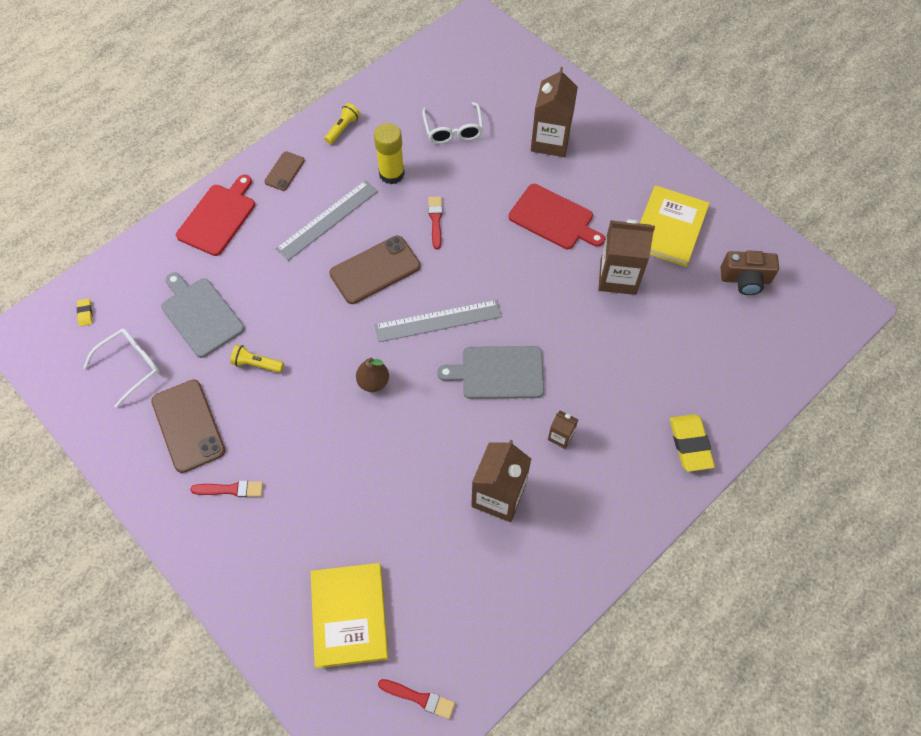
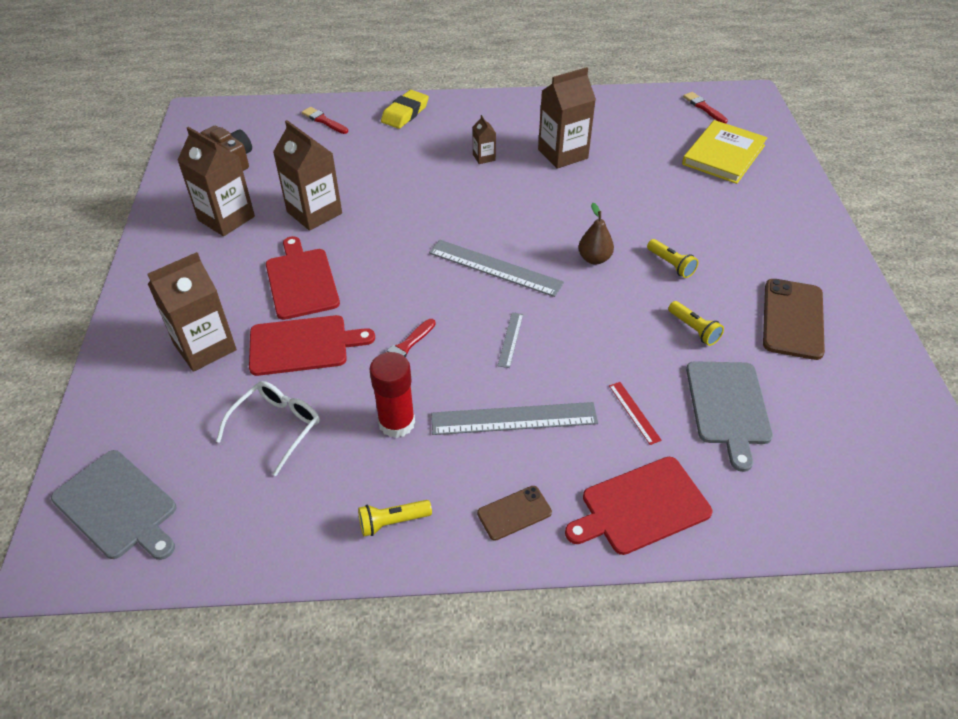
camera: 140 degrees left, 15 degrees down
yellow eraser [77,299,92,326] -> none
white glasses [83,329,160,408] -> none
red brush [190,481,263,497] -> red brush moved to [302,107,348,134]
brown phone [329,236,421,304] -> grey ruler [498,312,523,368]
yellow glue stick [374,123,405,184] -> red glue stick [369,352,415,438]
grey cutting board [437,346,544,399] -> grey cutting board moved to [51,450,176,560]
yellow book [640,185,710,267] -> brown carton [177,127,255,236]
none -> red cutting board [249,315,375,376]
none -> red ruler [609,382,662,445]
none -> yellow flashlight [647,239,698,278]

